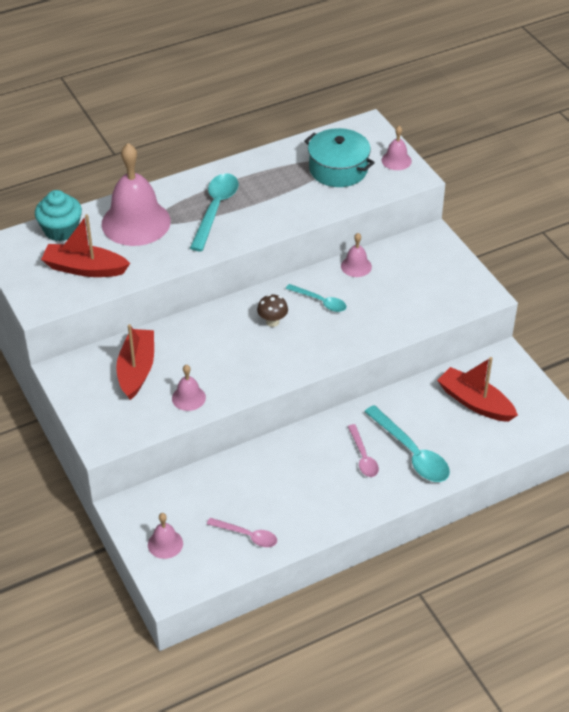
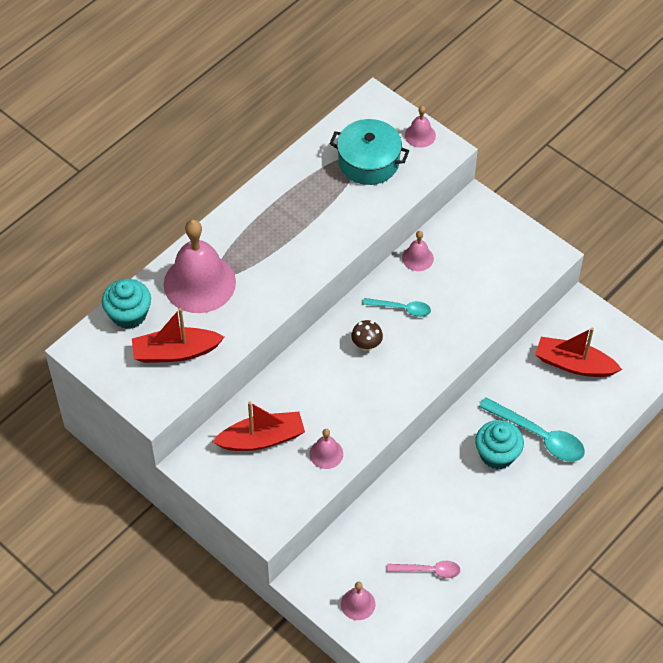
camera: 20 degrees left, 10 degrees up
red boat [116,324,154,400] -> red boat turned 90 degrees clockwise [213,402,305,451]
turquoise spoon [190,173,239,251] -> none
pink spoon [348,424,379,477] -> turquoise cupcake [475,420,524,469]

